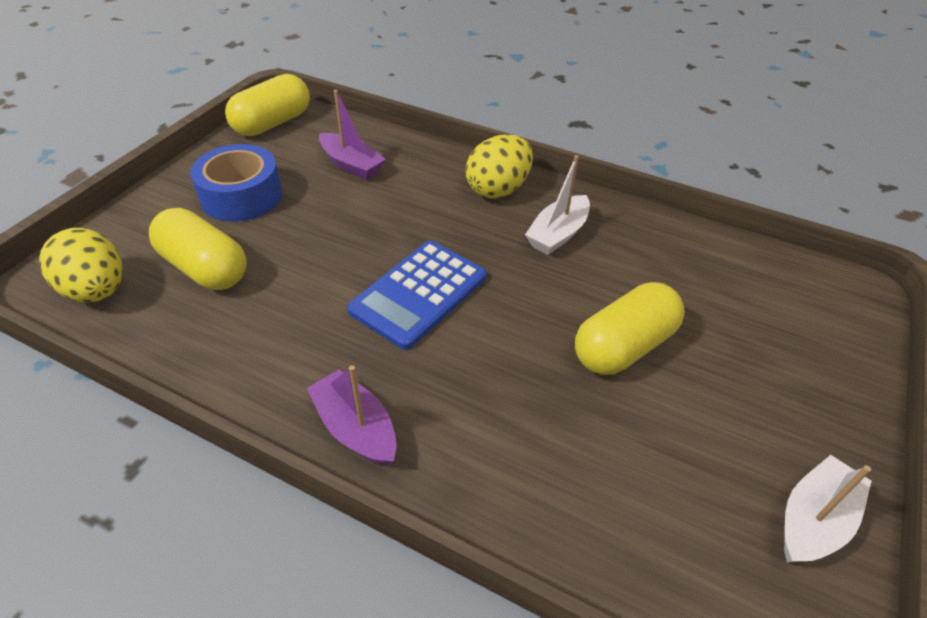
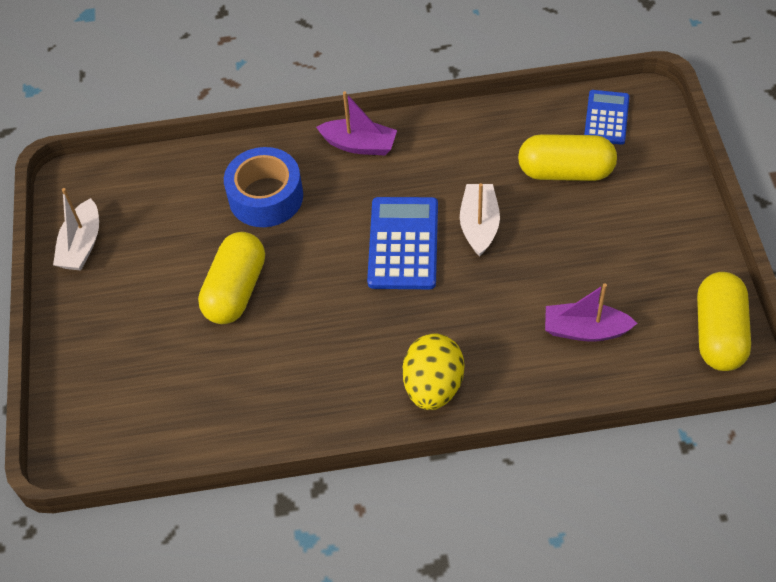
camera: 150 degrees right, 10 degrees up
yellow egg [39,228,123,303] -> blue calculator [584,90,629,145]
blue tape [190,144,282,222] -> blue tape moved to [224,147,303,227]
white boat [525,155,590,255] -> white boat moved to [460,183,500,257]

